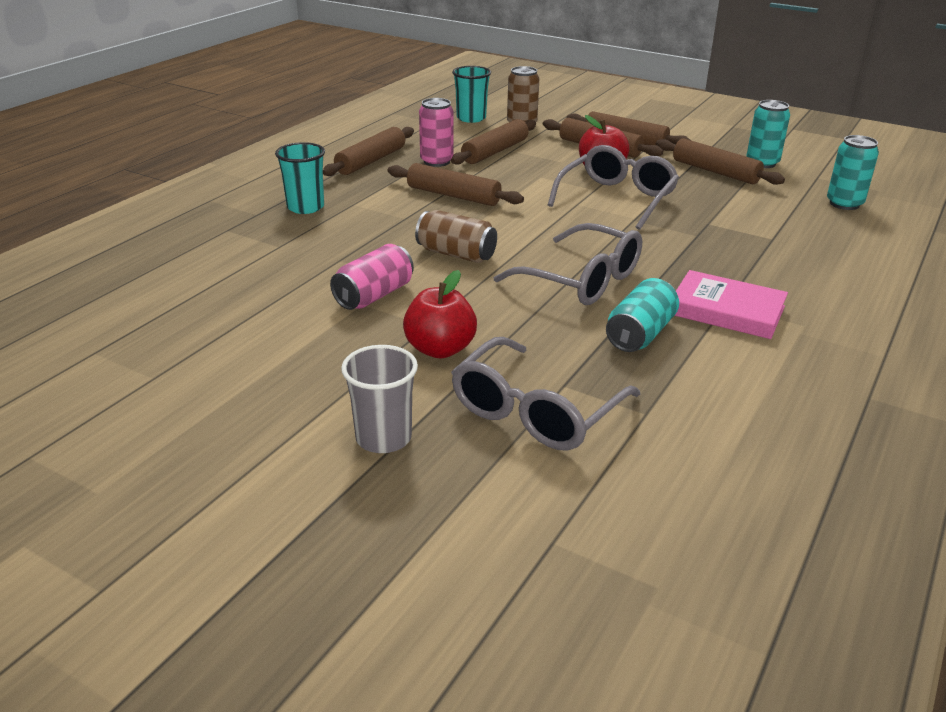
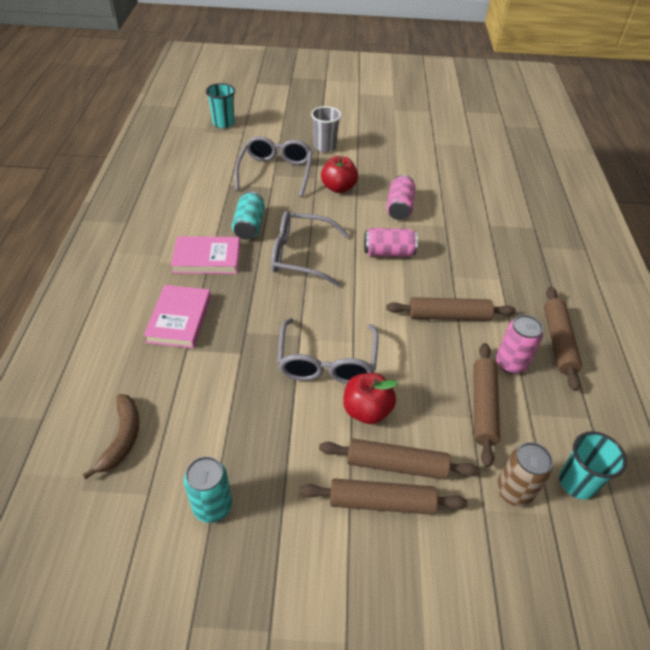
camera: 150 degrees right, 15 degrees up
turquoise cup [275,142,325,214] -> turquoise cup moved to [206,83,235,128]
brown can [415,210,497,263] -> pink can [364,228,418,257]
brown rolling pin [656,138,785,185] -> none
turquoise can [827,135,879,210] -> brown banana [82,394,139,479]
none -> pink book [144,285,211,348]

